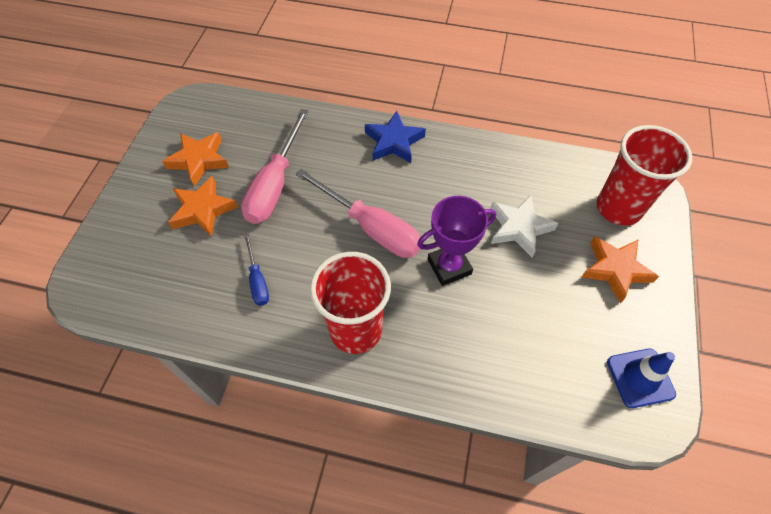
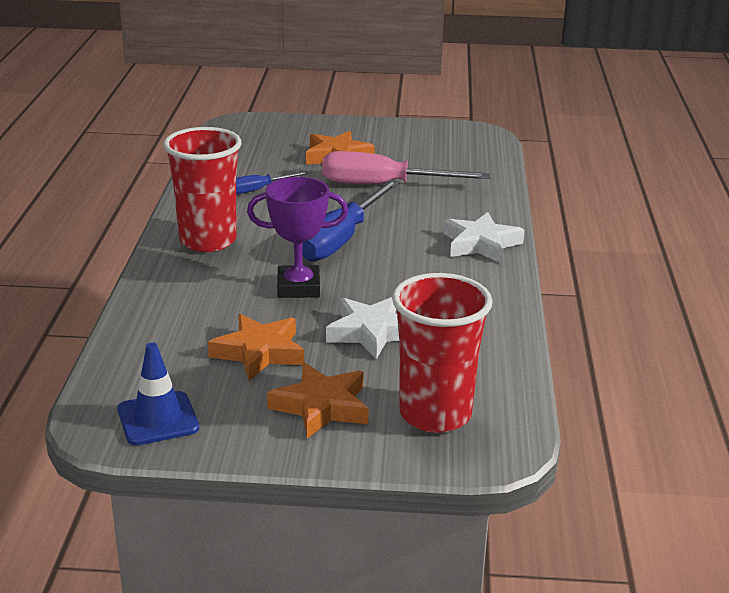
camera: 80 degrees right, 30 degrees down
orange star [162,132,229,186] -> orange star moved to [208,314,304,381]
pink screwdriver [296,169,420,258] -> blue screwdriver [302,179,399,262]
blue star [365,111,426,163] -> white star [443,212,524,263]
purple trophy [417,196,496,286] -> purple trophy turned 60 degrees counterclockwise [247,177,348,298]

